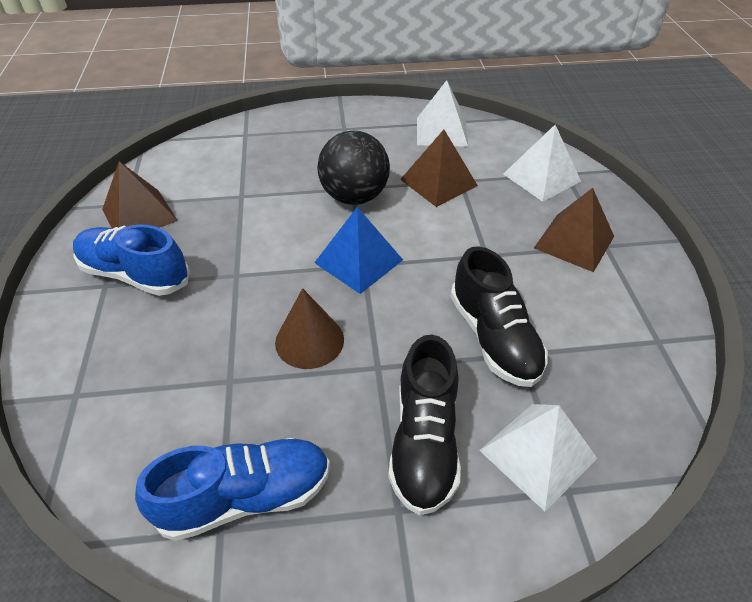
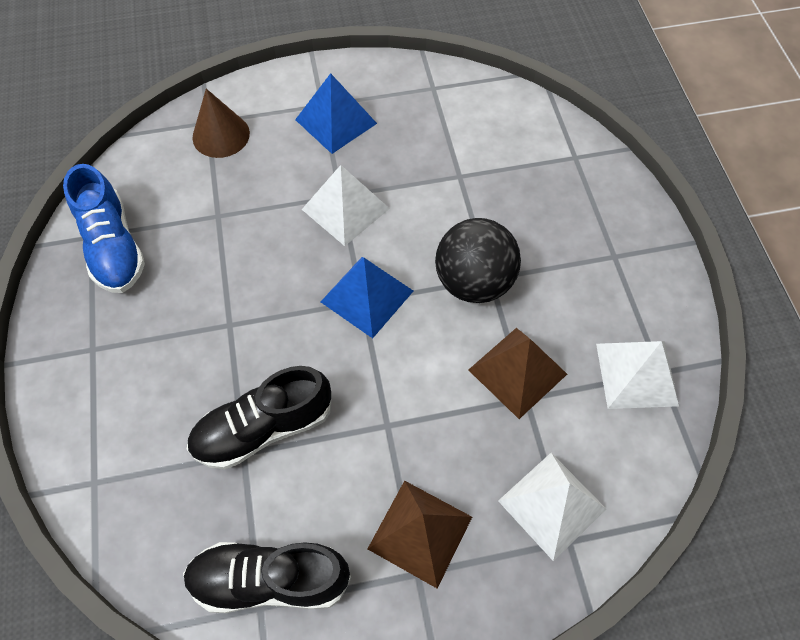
camera: 85 degrees right, 15 degrees up
blue shoe [73,224,190,296] -> blue pyramid [295,73,377,154]
brown pyramid [102,161,178,228] -> none
brown cone [275,288,344,369] -> brown cone moved to [192,89,250,158]
black shoe [388,335,461,515] -> black shoe moved to [183,542,351,613]
white pyramid [479,404,598,511] -> white pyramid moved to [302,165,390,246]

